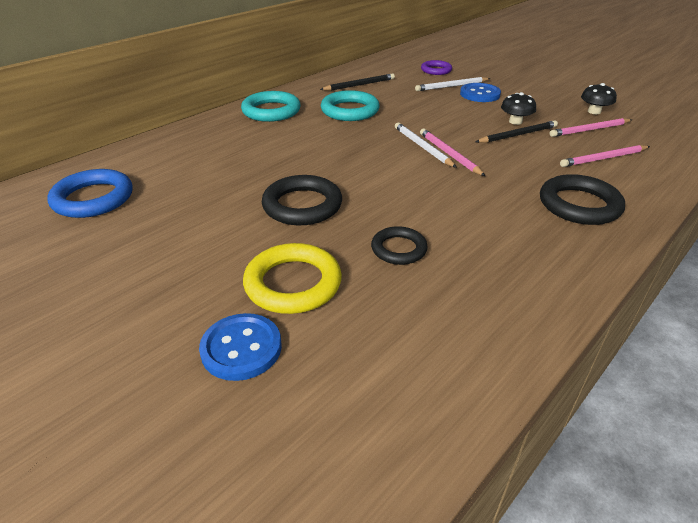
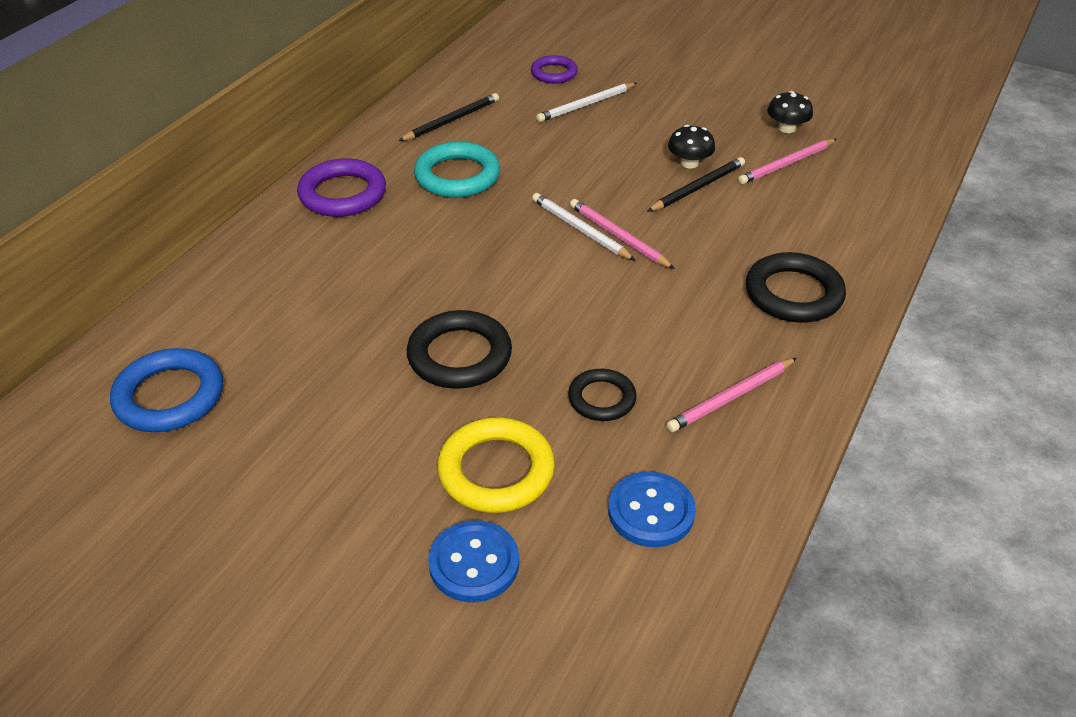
camera: 15 degrees left, 5 degrees up
turquoise ring [241,91,301,122] -> purple ring [297,158,386,217]
blue button [460,83,501,102] -> blue button moved to [608,471,696,547]
pink pencil [560,145,650,167] -> pink pencil moved to [666,358,797,432]

